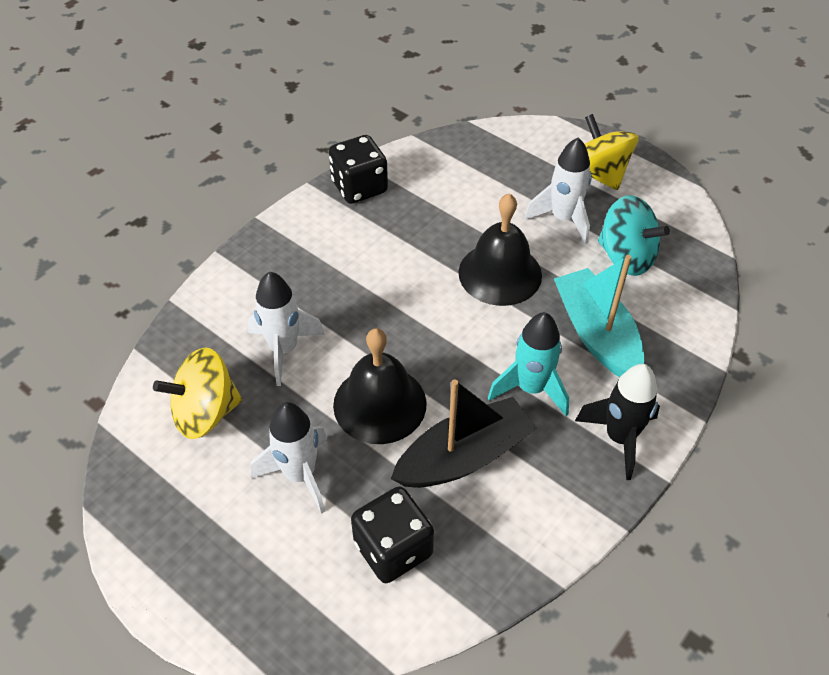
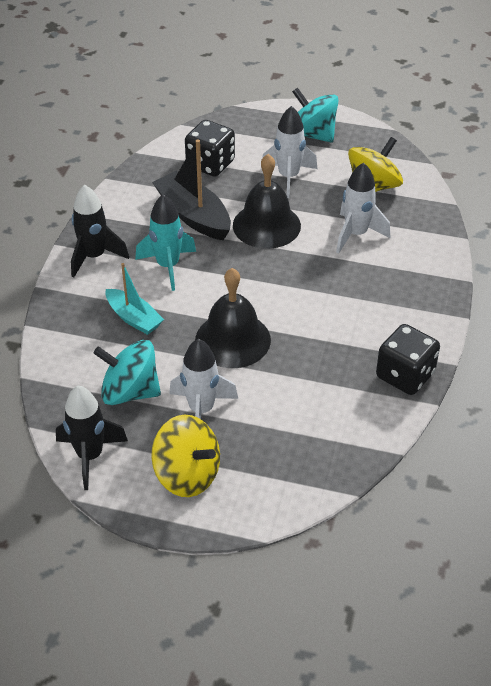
camera: 155 degrees right, 5 degrees down
black boat [391,380,537,488] -> black boat turned 105 degrees clockwise [152,139,231,240]
turquoise boat [554,255,644,377] -> turquoise boat [105,263,164,335], size x0.64
none -> black rocket [56,386,128,490]
none -> turquoise spinning top [292,87,339,142]

